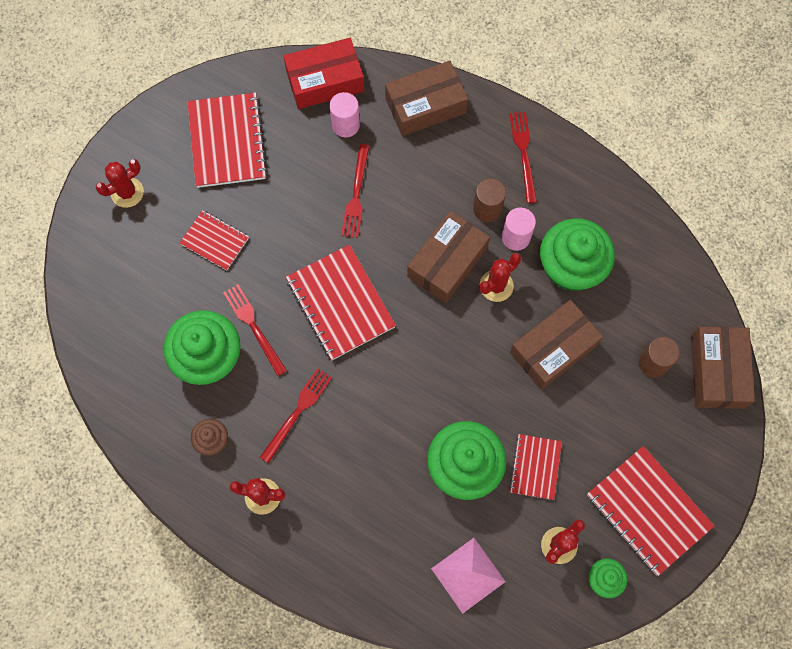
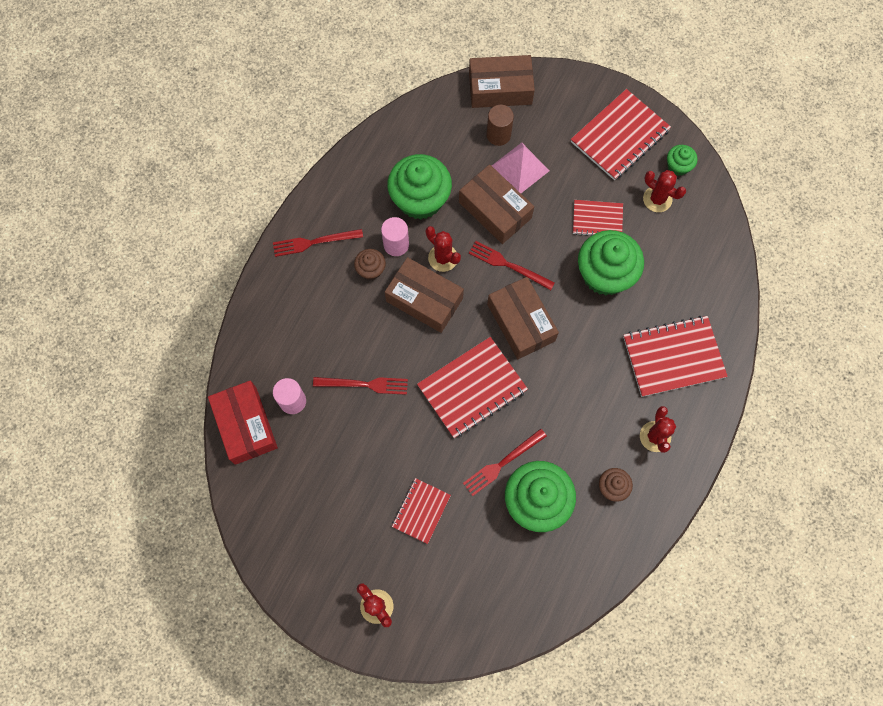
camera: 95 degrees left, 0 degrees up
red notebook [188,93,268,188] -> red notebook moved to [623,316,728,397]
red fork [260,368,332,463] -> red fork moved to [469,241,555,290]
brown box [385,61,468,136] -> brown box moved to [487,277,559,359]
pink pyramid [431,538,506,614] -> pink pyramid moved to [492,143,549,193]
brown cylinder [473,179,506,222] -> brown cupcake [354,249,386,280]

